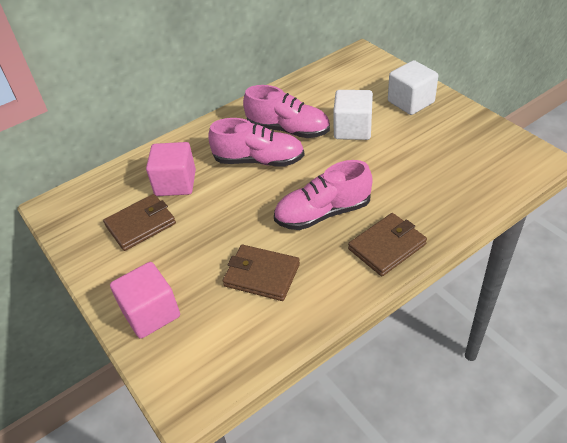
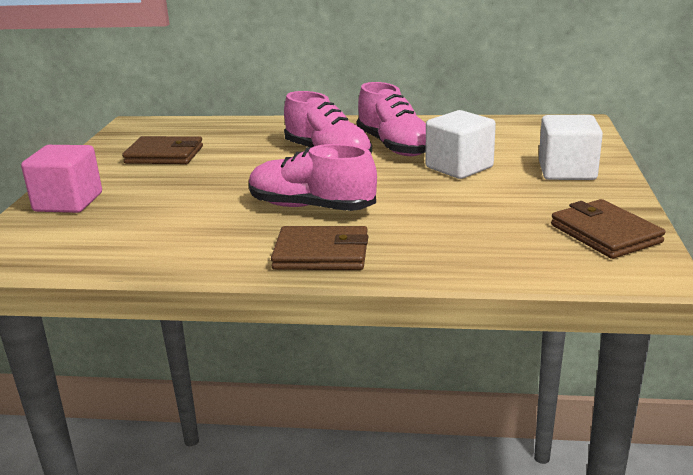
camera: 40 degrees right, 20 degrees down
pink cube [146,142,196,196] -> none
brown wallet [223,245,300,301] -> brown wallet moved to [551,199,665,259]

